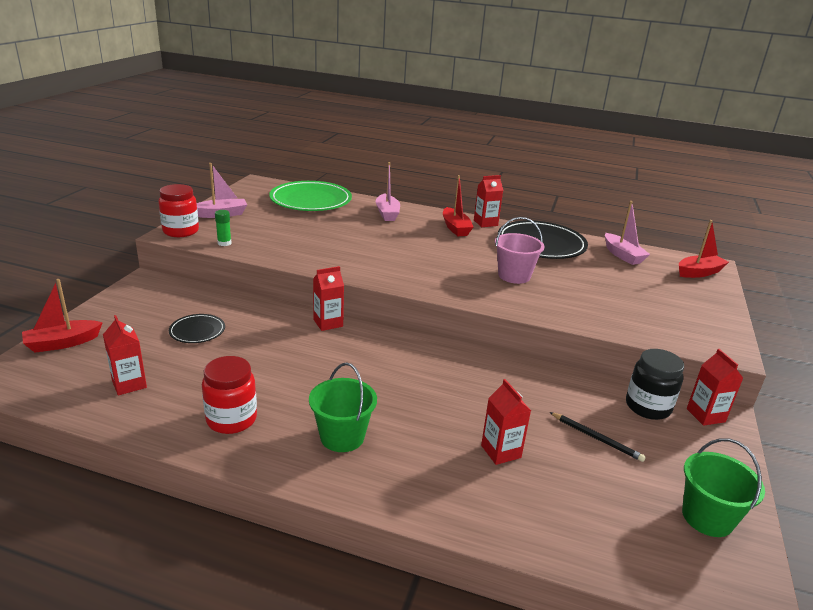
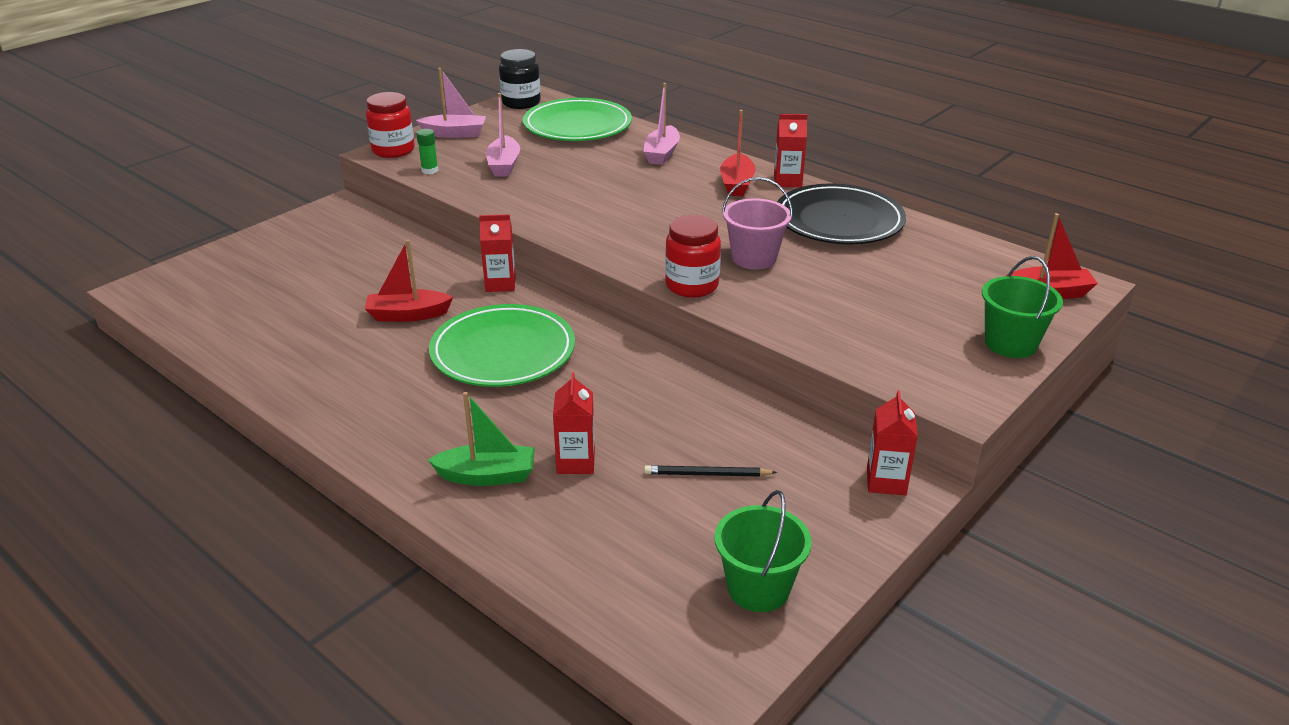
camera: 25 degrees right, 5 degrees up
red boat [22,279,103,353] -> red boat moved to [365,240,453,322]
red carton [103,315,147,395] -> none
black plate [169,314,225,343] -> none
red jar [202,356,257,434] -> red jar moved to [665,215,721,298]
green bucket [309,363,377,452] -> green bucket moved to [982,256,1063,358]
black pencil [550,412,646,462] -> black pencil turned 120 degrees clockwise [644,465,777,476]
pink boat [605,201,650,265] -> pink boat moved to [486,93,520,176]
black jar [626,349,684,420] -> black jar moved to [499,49,541,109]
none -> green boat [428,392,535,486]
none -> green plate [429,304,575,387]

